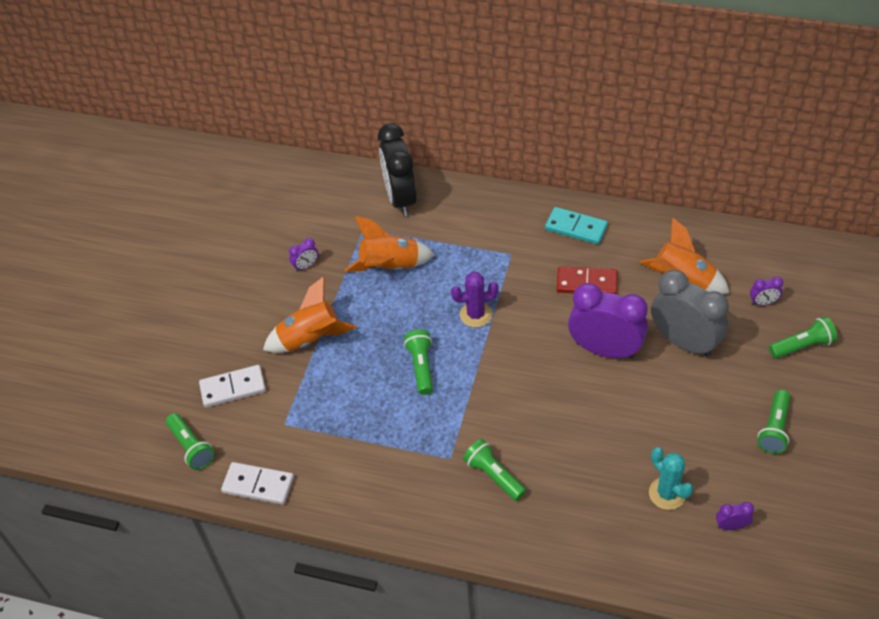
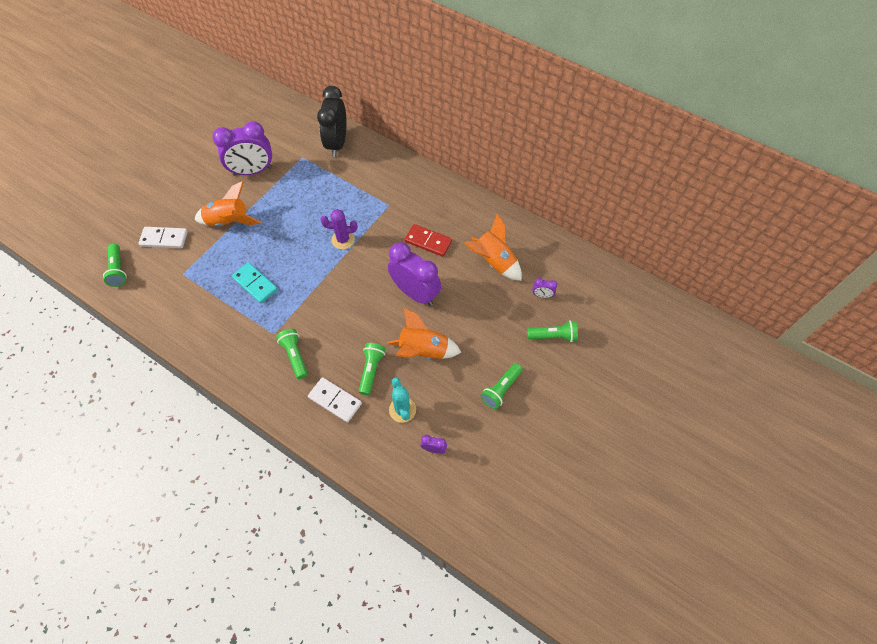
camera: 15 degrees right, 10 degrees up
white domino [221,462,294,505] -> white domino moved to [308,377,362,423]
purple clock [289,238,318,272] -> purple clock [212,121,272,176], size x2.42
orange rocket [345,216,435,272] -> orange rocket moved to [387,308,461,359]
green flashlight [404,330,433,395] -> green flashlight moved to [359,343,386,395]
turquoise domino [545,207,608,245] -> turquoise domino moved to [232,262,278,304]
grey clock [651,270,729,357] -> none

